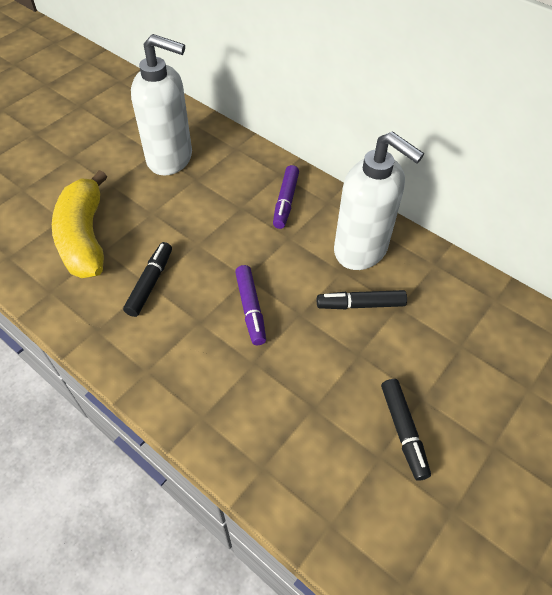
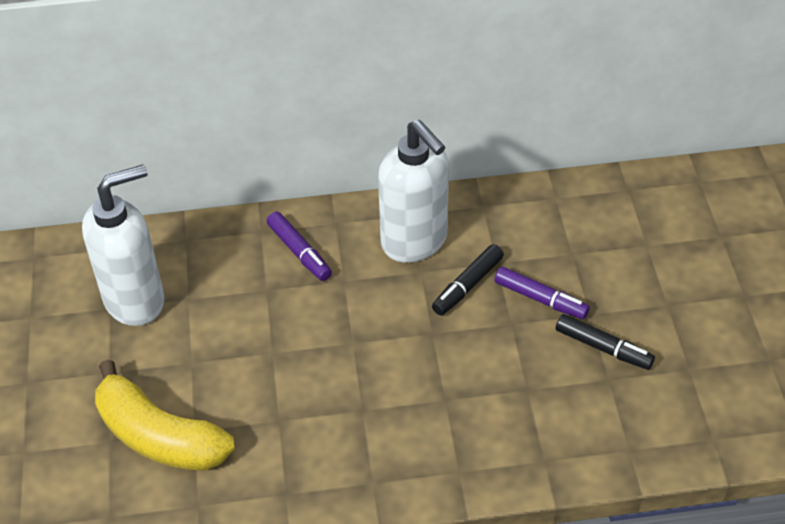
camera: 45 degrees left, 5 degrees down
black marker [123,242,172,317] -> none
purple marker [235,265,266,345] -> purple marker moved to [494,267,590,319]
white soap dispenser [334,131,424,270] -> white soap dispenser turned 60 degrees clockwise [378,120,449,263]

